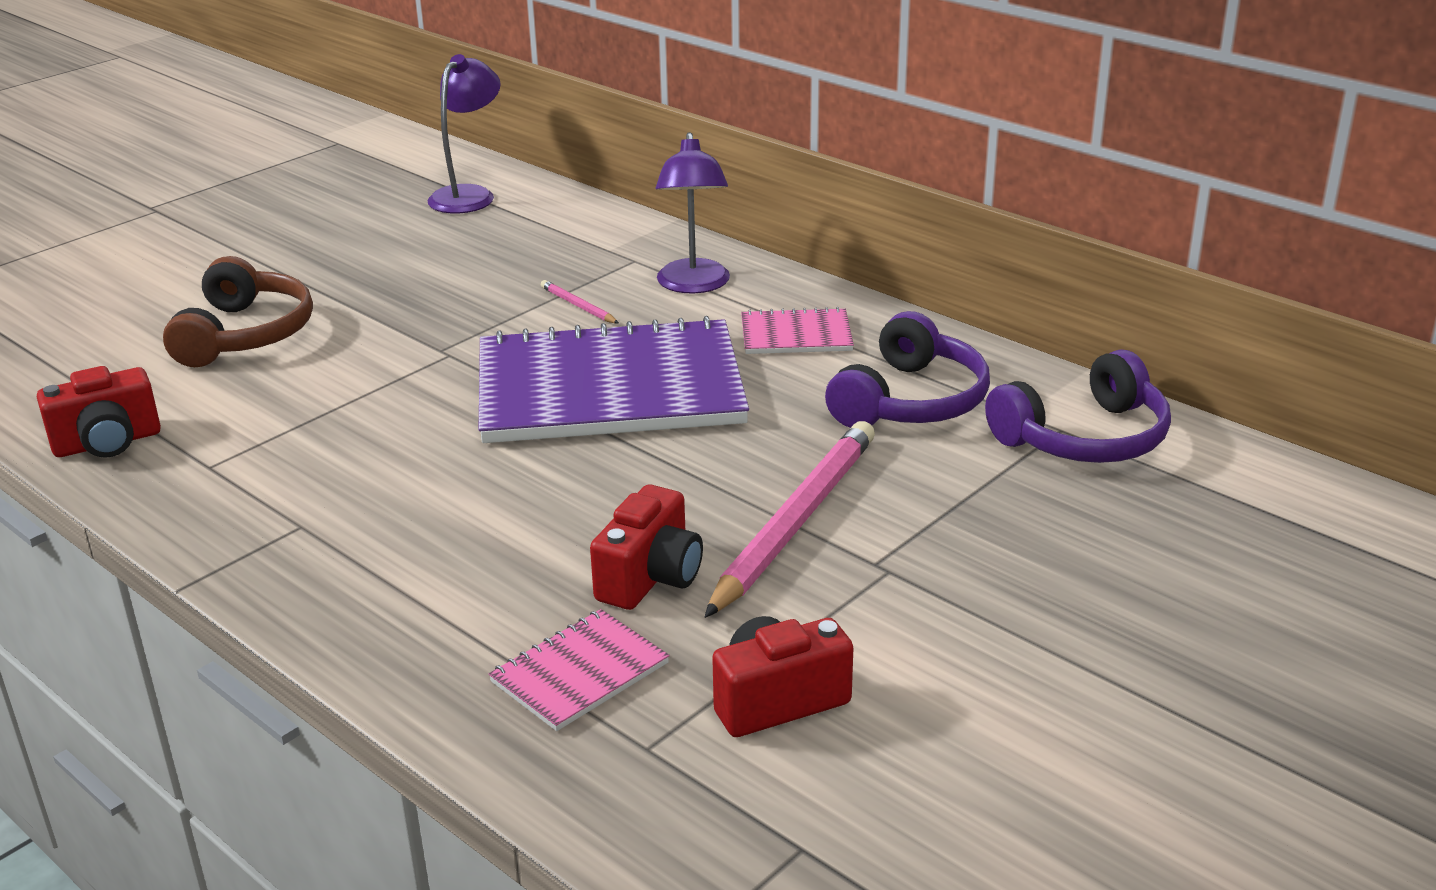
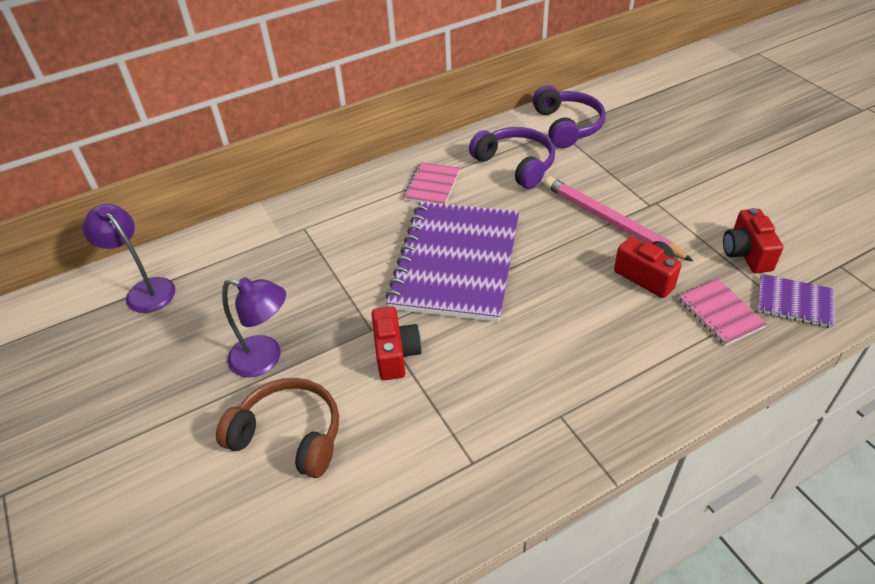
camera: 70 degrees left, 15 degrees up
red camera [37,366,161,458] -> red camera moved to [371,306,422,380]
pink pencil [541,280,619,324] -> none
purple lamp [656,132,730,293] -> purple lamp moved to [222,277,286,377]
none -> purple notebook [757,274,835,328]

